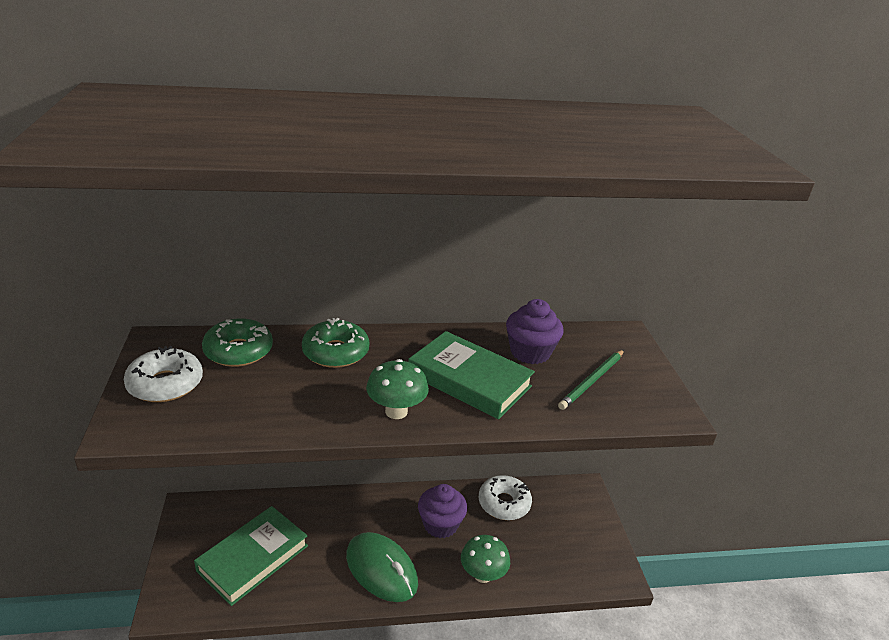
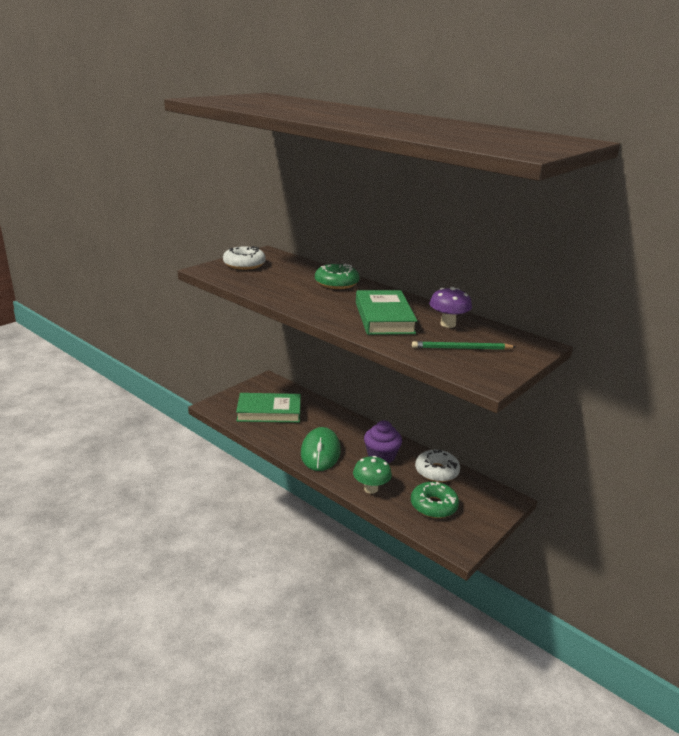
camera: 50 degrees right, 5 degrees down
green donut [202,318,273,367] -> green donut moved to [411,482,459,518]
green mushroom [366,359,429,419] -> none
purple cupcake [506,299,564,364] -> purple mushroom [429,287,472,328]

